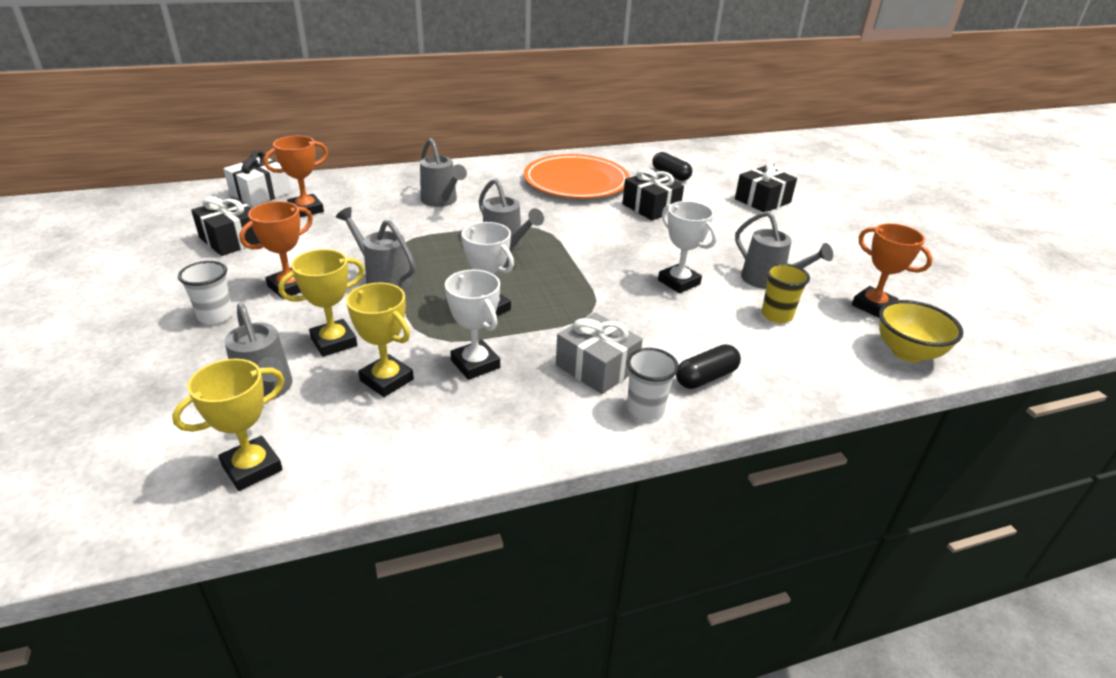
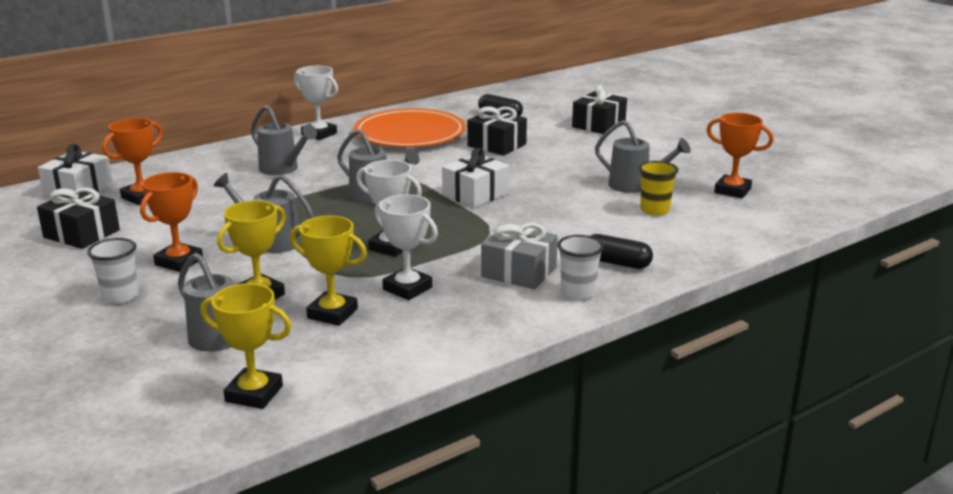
camera: 15 degrees left, 10 degrees down
yellow trophy [172,359,285,491] -> yellow trophy turned 75 degrees clockwise [201,283,292,409]
white trophy [658,201,717,293] -> white trophy moved to [294,66,338,140]
black capsule [676,344,741,389] -> black capsule turned 75 degrees clockwise [591,234,653,269]
yellow bowl [879,300,964,362] -> none
none -> white gift [442,148,509,208]

